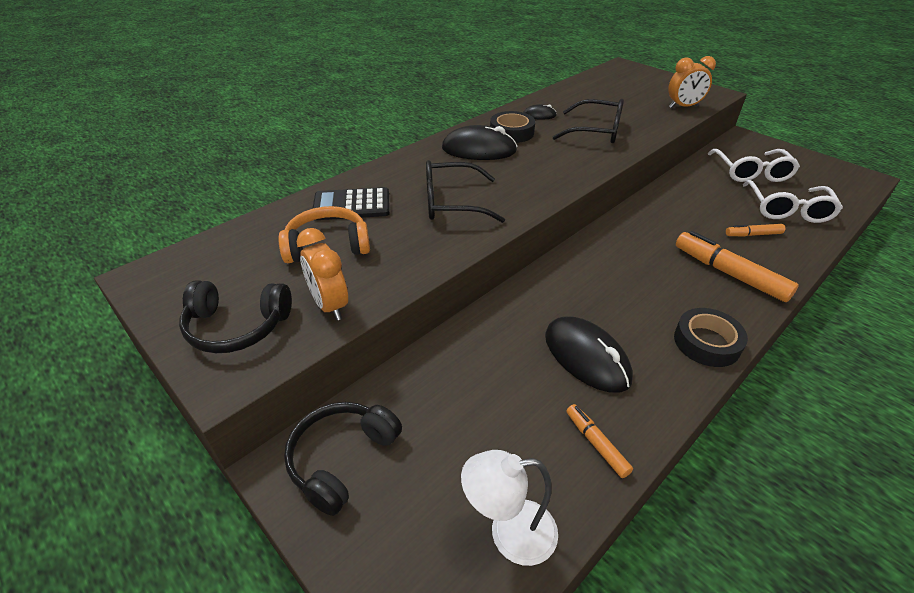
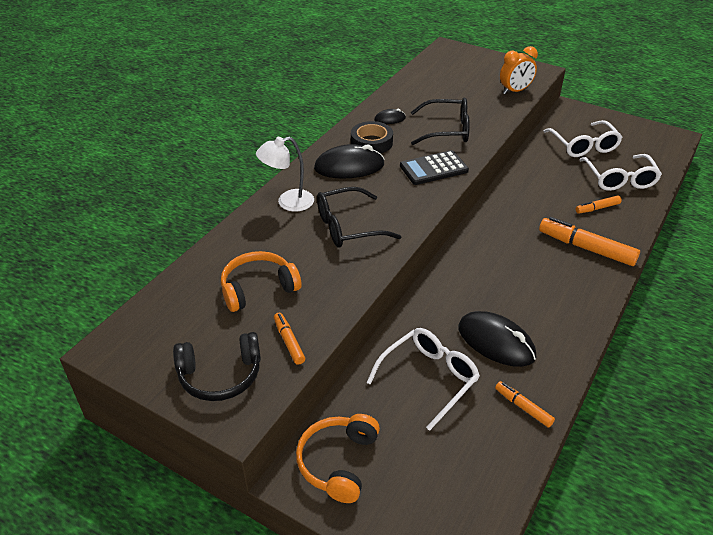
camera: 15 degrees left, 0 degrees up
black headphones [284,402,402,516] -> orange headphones [296,414,380,503]
orange clock [297,228,348,320] -> orange marker [274,313,305,365]
black calculator [312,187,390,220] -> black calculator moved to [400,150,469,185]
white lamp [461,450,558,566] -> white lamp moved to [256,137,314,212]
black tape [674,308,748,367] -> none
none -> white glasses [367,328,480,431]

